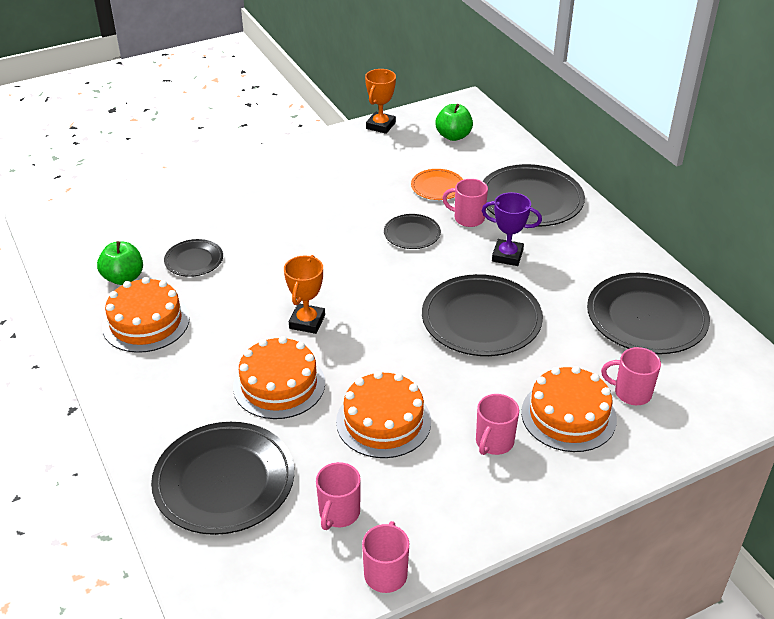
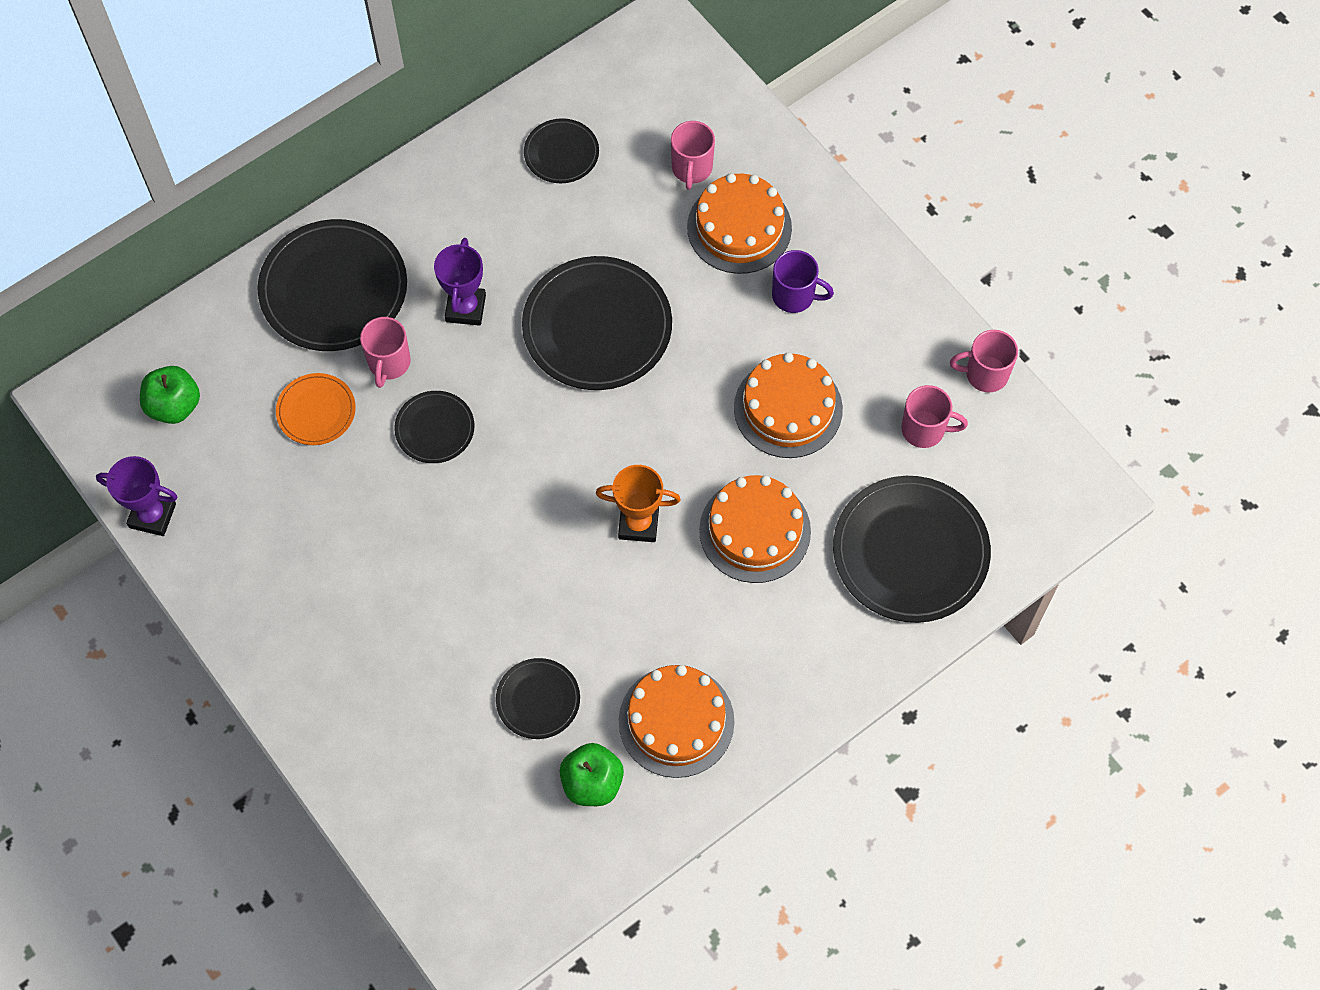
camera: 100 degrees left, 25 degrees up
orange trophy [365,69,396,134] -> purple trophy [96,456,177,536]
pink mug [476,394,519,455] -> purple mug [772,250,834,313]
black plate [587,273,710,354] -> black plate [524,118,599,183], size x0.52

